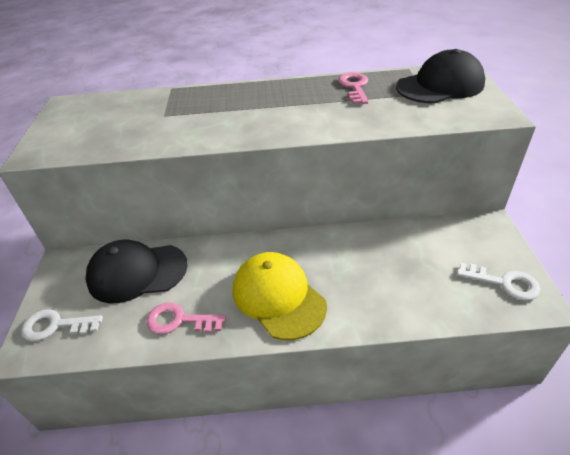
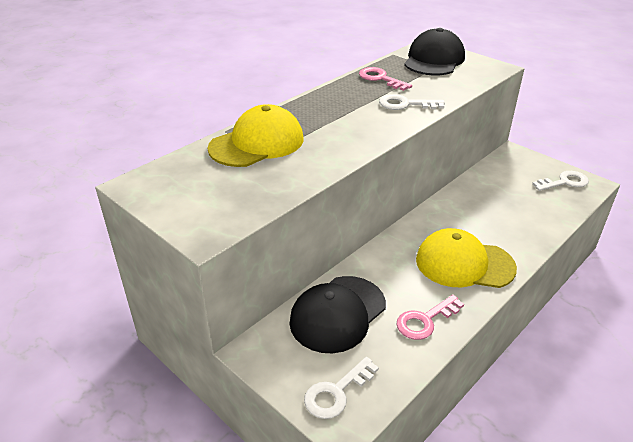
camera: 45 degrees left, 5 degrees down
none -> yellow cap [208,104,304,167]
none -> white key [379,94,445,110]

